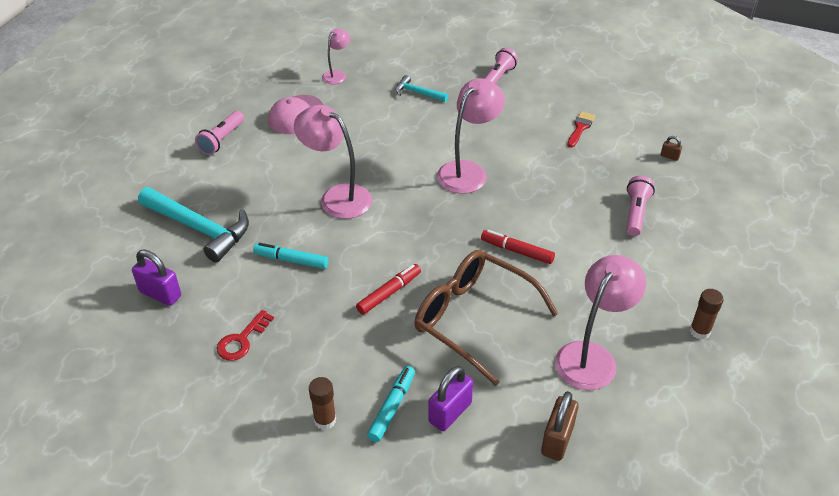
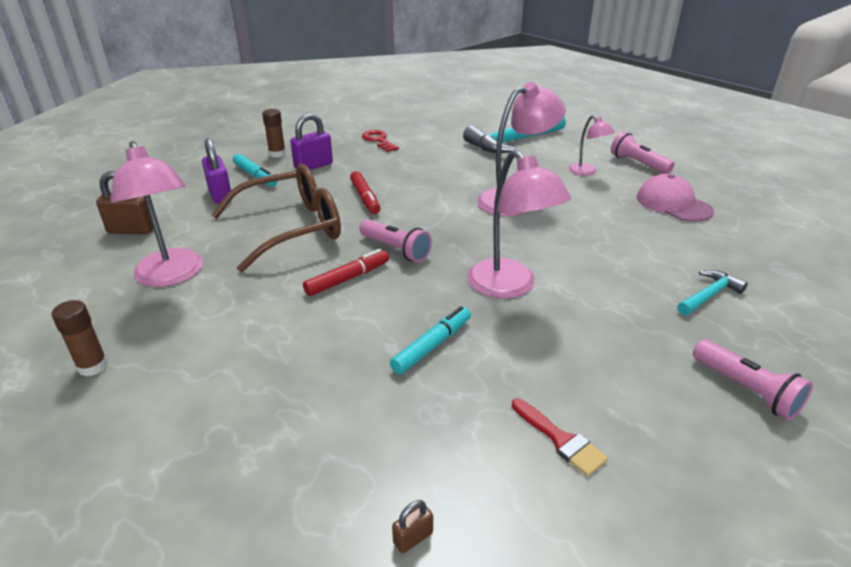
camera: 115 degrees right, 10 degrees down
purple padlock [132,249,181,306] -> purple padlock moved to [290,113,333,170]
turquoise marker [253,243,329,269] -> turquoise marker moved to [390,306,471,374]
pink lamp [322,29,350,84] -> pink lamp moved to [569,115,615,176]
brown padlock [541,391,579,461] -> brown padlock turned 45 degrees counterclockwise [96,170,154,234]
pink flashlight [626,176,655,236] -> pink flashlight moved to [360,219,432,262]

